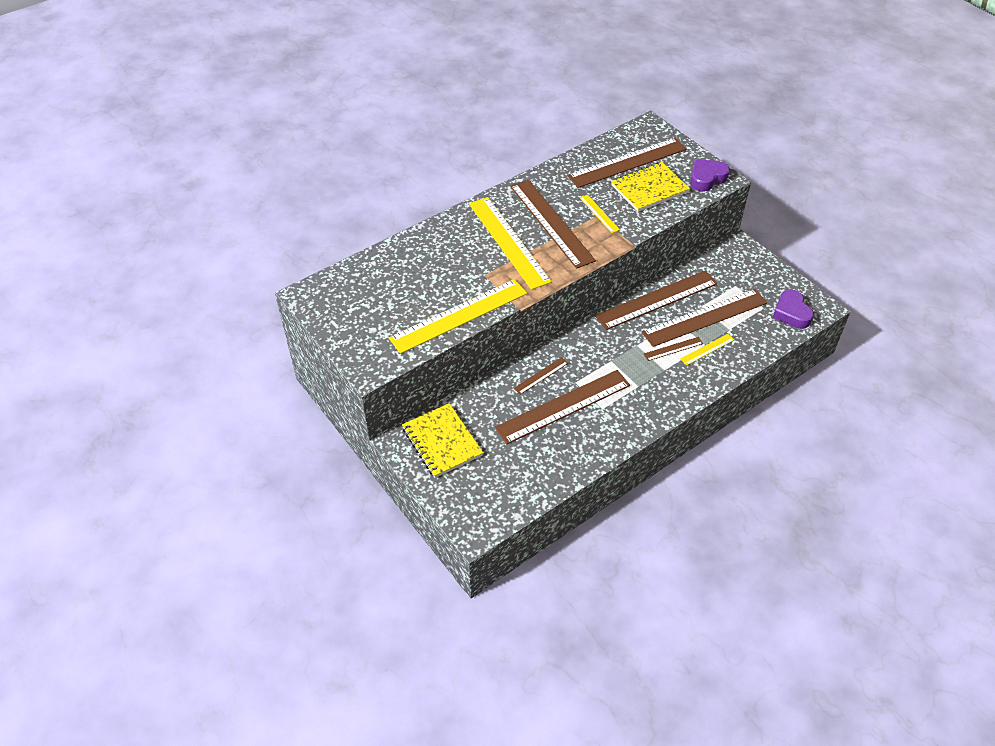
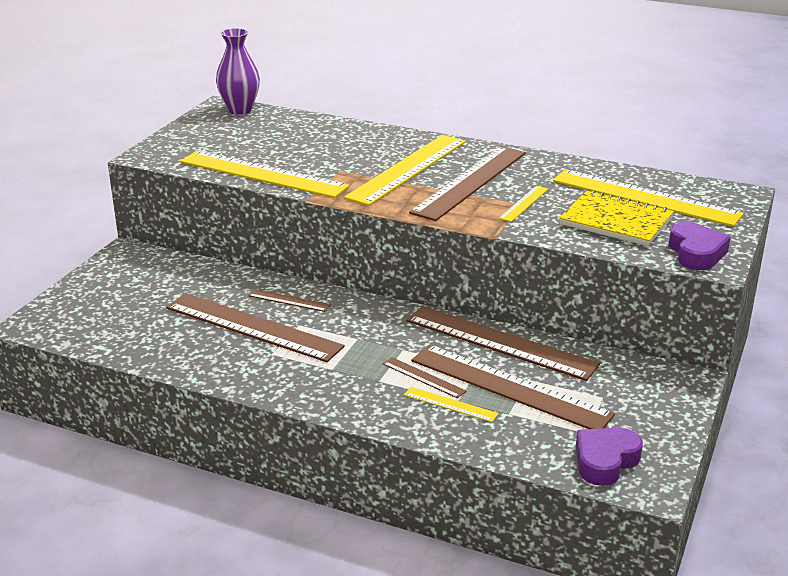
camera: 60 degrees right, 20 degrees down
yellow notebook [402,403,483,478] -> none
brown ruler [567,138,687,188] -> yellow ruler [553,169,744,227]
purple heart [690,159,730,191] -> purple heart turned 60 degrees clockwise [669,222,731,270]
none -> purple vase [216,28,260,115]

